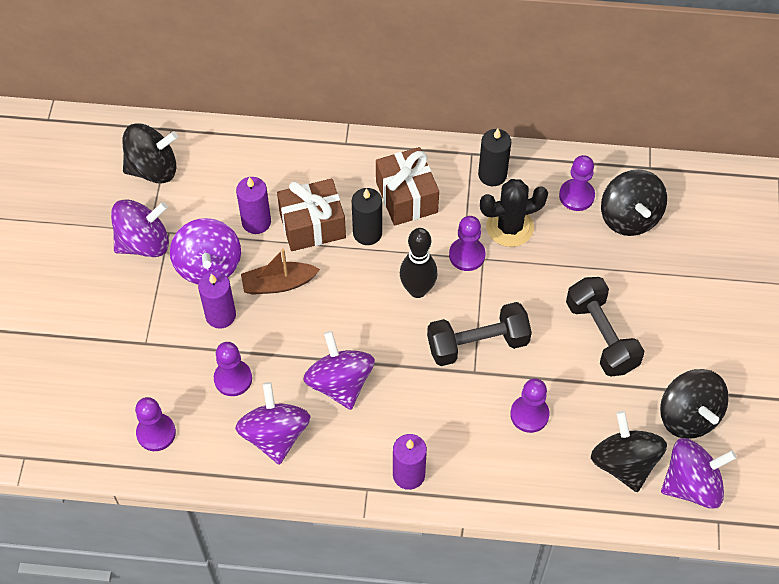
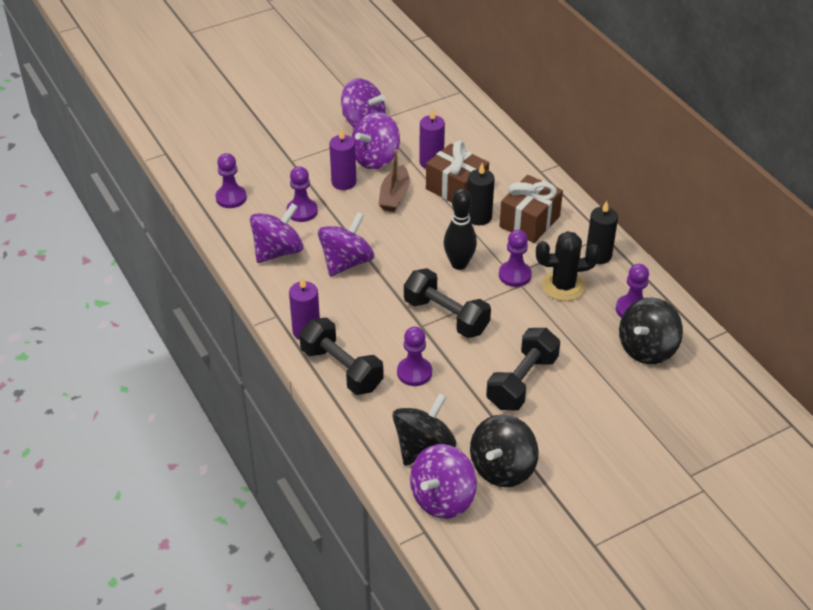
camera: 55 degrees right, 15 degrees down
black spinning top [122,123,178,184] -> none
brown boat [241,249,320,295] -> brown boat turned 120 degrees counterclockwise [378,150,409,212]
black cactus [480,179,548,247] -> black cactus turned 45 degrees counterclockwise [536,231,600,301]
purple spinning top [661,438,737,509] -> purple spinning top turned 90 degrees clockwise [410,444,477,519]
none -> black dumbbell [299,318,384,395]

